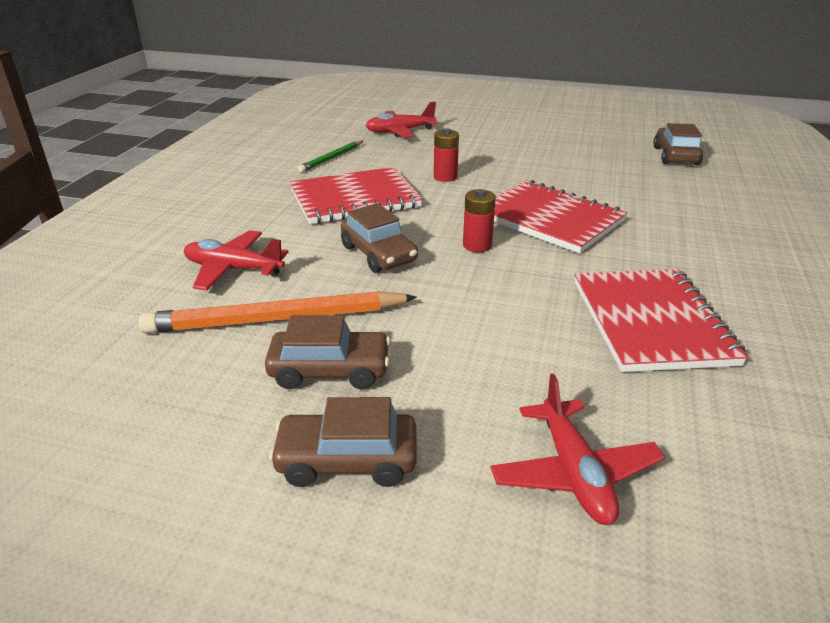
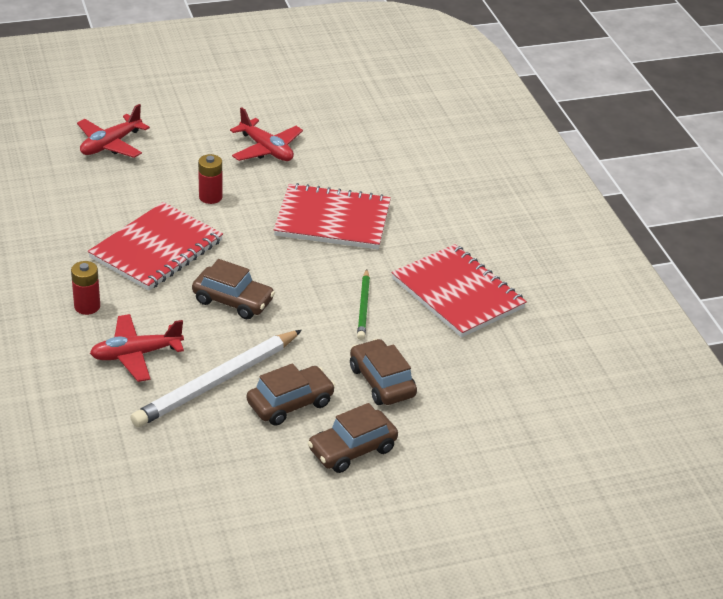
camera: 35 degrees left, 5 degrees up
orange pencil [138,291,417,334] -> white pencil [130,330,302,428]
green pencil [298,141,363,173] -> green pencil moved to [357,269,370,340]
red battery [463,189,496,252] -> red battery moved to [71,261,100,315]
red plane [490,374,665,525] -> red plane moved to [230,107,303,161]
brown car [653,123,703,165] -> brown car moved to [350,339,417,405]

